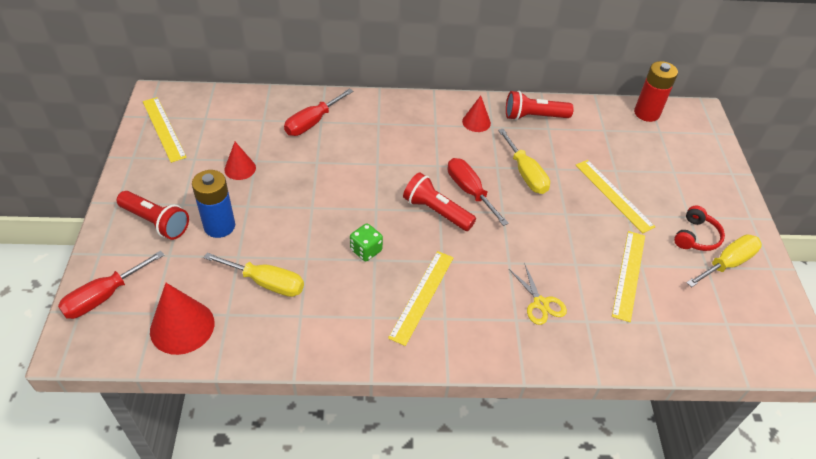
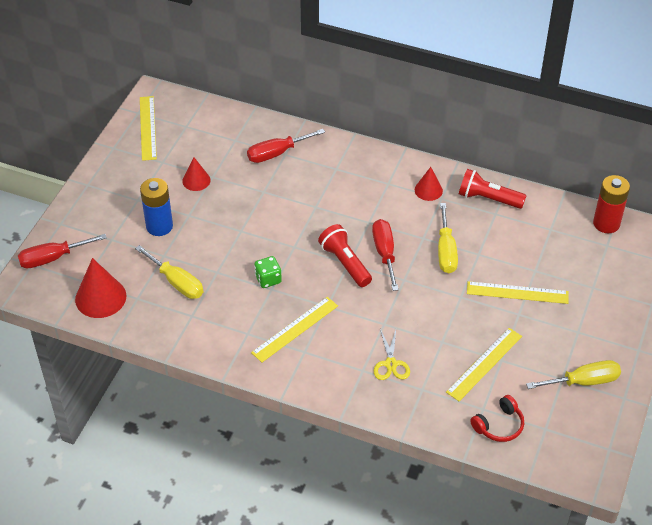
camera: 25 degrees right, 0 degrees up
red flashlight [117,191,189,240] -> none
yellow ruler [576,160,655,233] -> yellow ruler turned 75 degrees counterclockwise [467,281,569,304]
red headphones [674,206,725,251] -> red headphones moved to [470,395,524,442]

